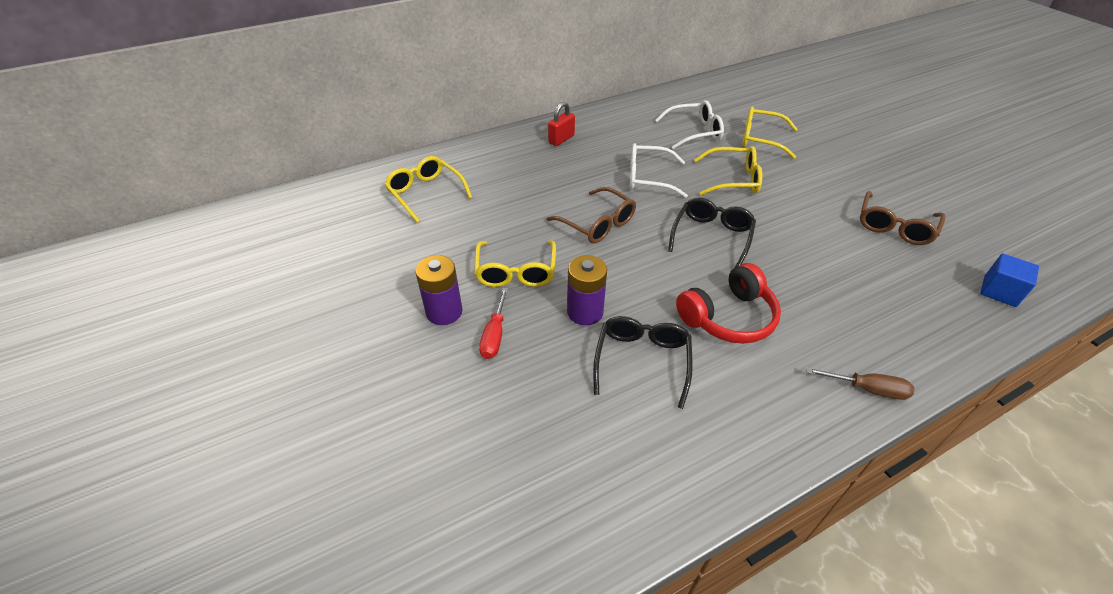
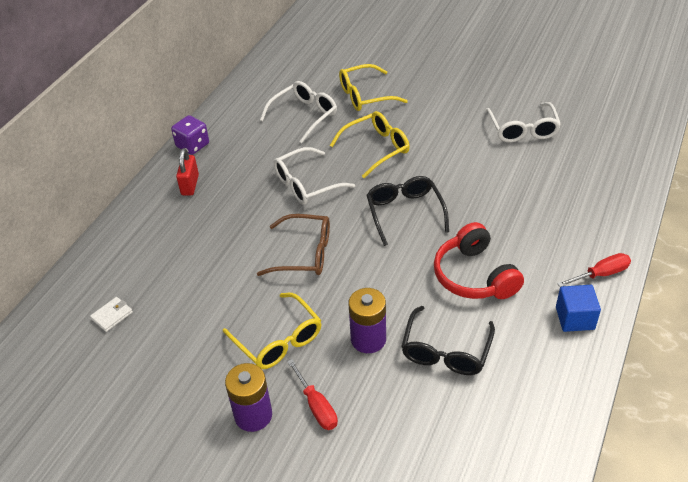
camera: 35 degrees left, 0 degrees up
yellow glasses [384,156,472,223] -> white wallet [90,297,133,332]
black glasses [593,316,693,409] -> black glasses turned 135 degrees counterclockwise [401,306,495,375]
red headphones [676,263,781,344] -> red headphones turned 135 degrees clockwise [434,222,524,299]
brown screwdriver [806,367,914,400] -> red screwdriver [557,253,631,287]
brown glasses [860,191,945,245] -> white glasses [486,102,561,142]
blue cube [980,254,1039,307] -> blue cube moved to [556,285,601,332]
none -> purple dice [171,115,209,155]

